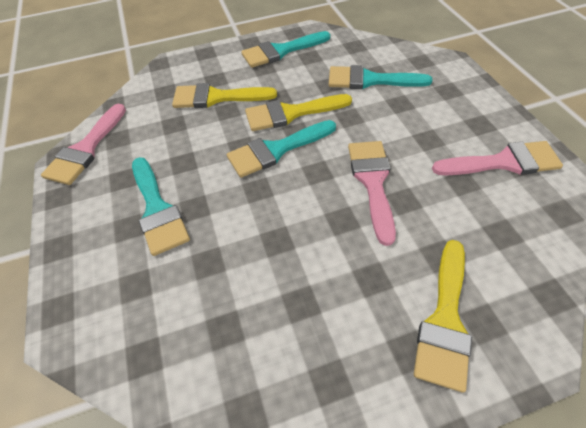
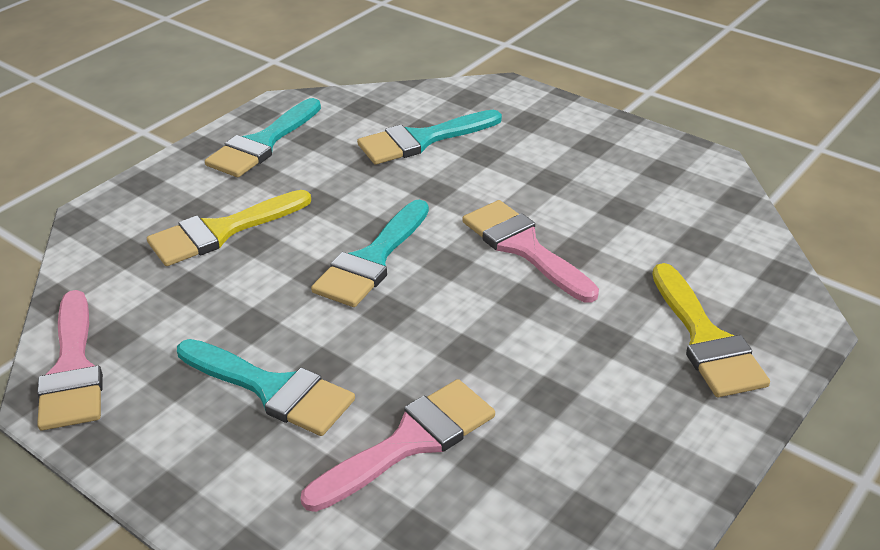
camera: 35 degrees left, 15 degrees down
yellow brush [245,94,352,131] -> none
pink brush [432,141,563,175] -> pink brush moved to [301,379,495,512]

